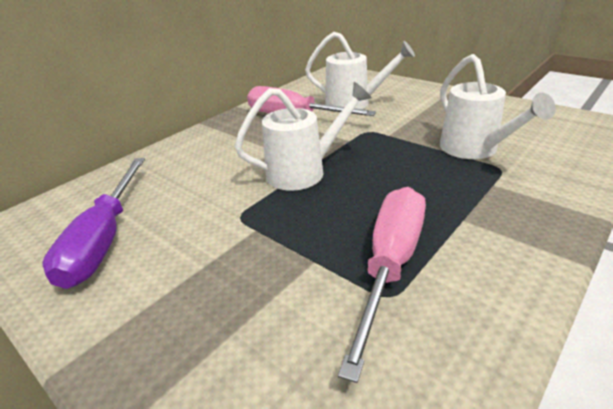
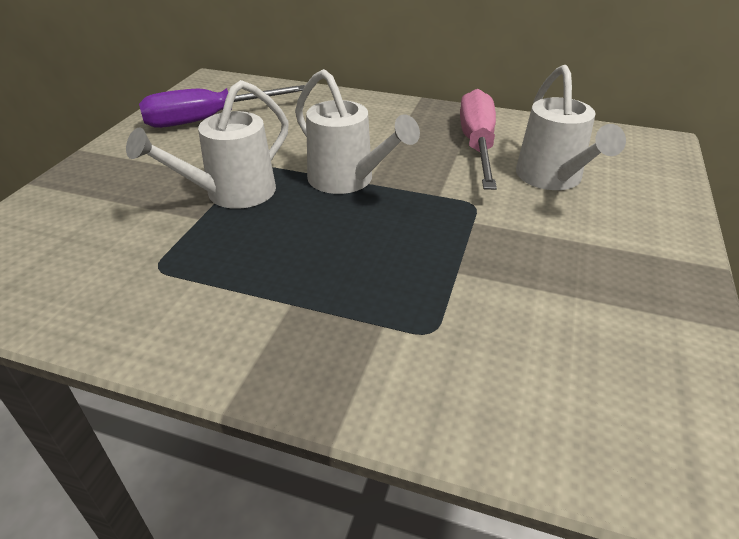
camera: 65 degrees right, 5 degrees up
pink screwdriver [338,187,426,383] -> none
white watering can [440,54,556,159] -> white watering can moved to [126,80,289,209]

